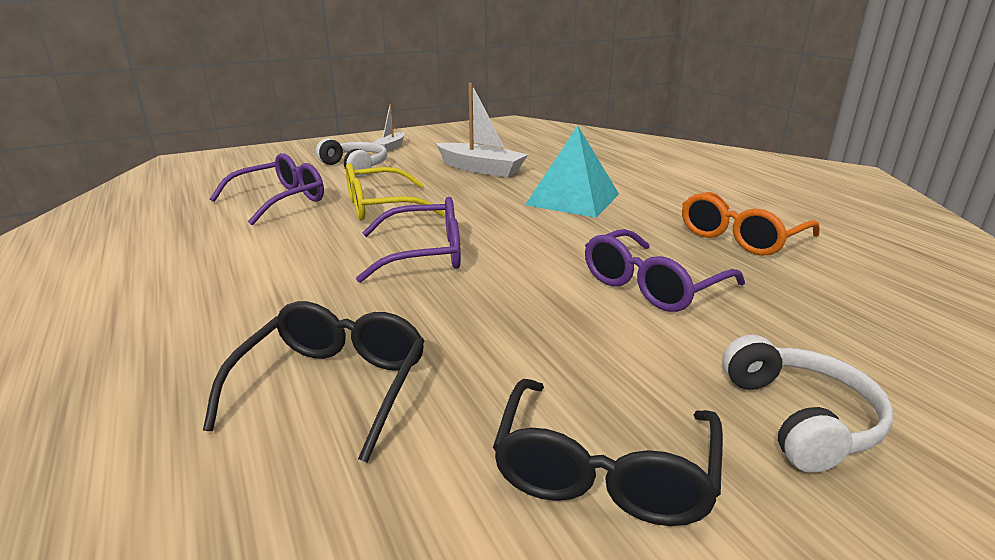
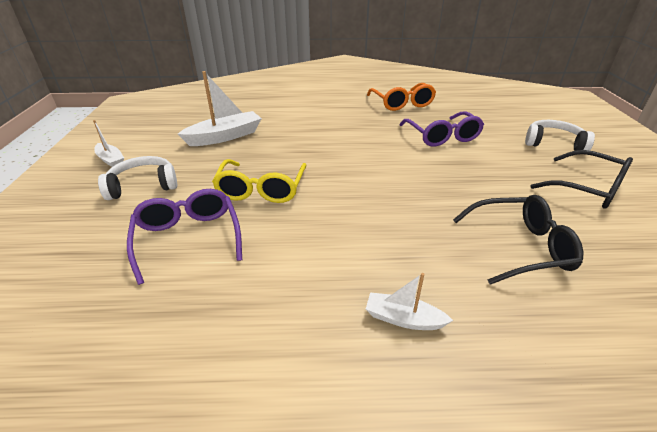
camera: 65 degrees left, 10 degrees up
black glasses [203,301,425,463] -> black glasses turned 135 degrees clockwise [453,195,583,285]
purple glasses [356,197,461,283] -> none
turquoise pyramid [525,125,619,218] -> none
none -> white boat [366,273,453,330]

